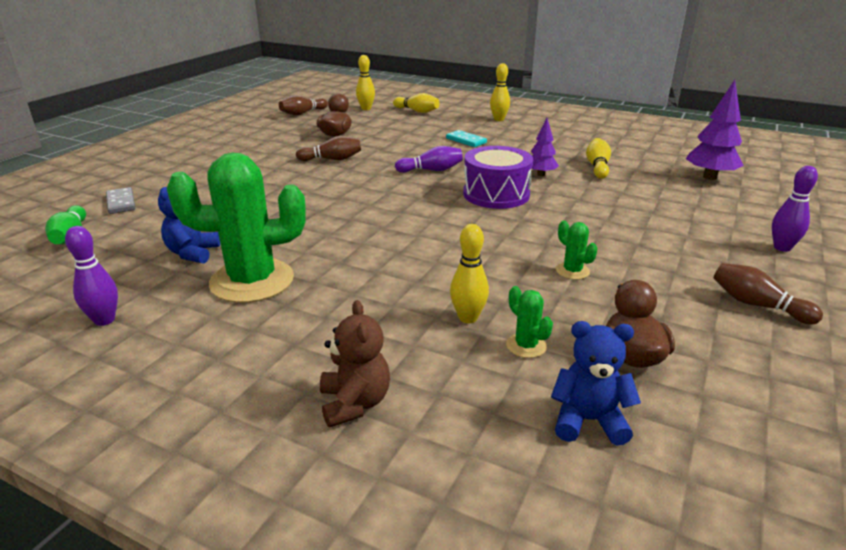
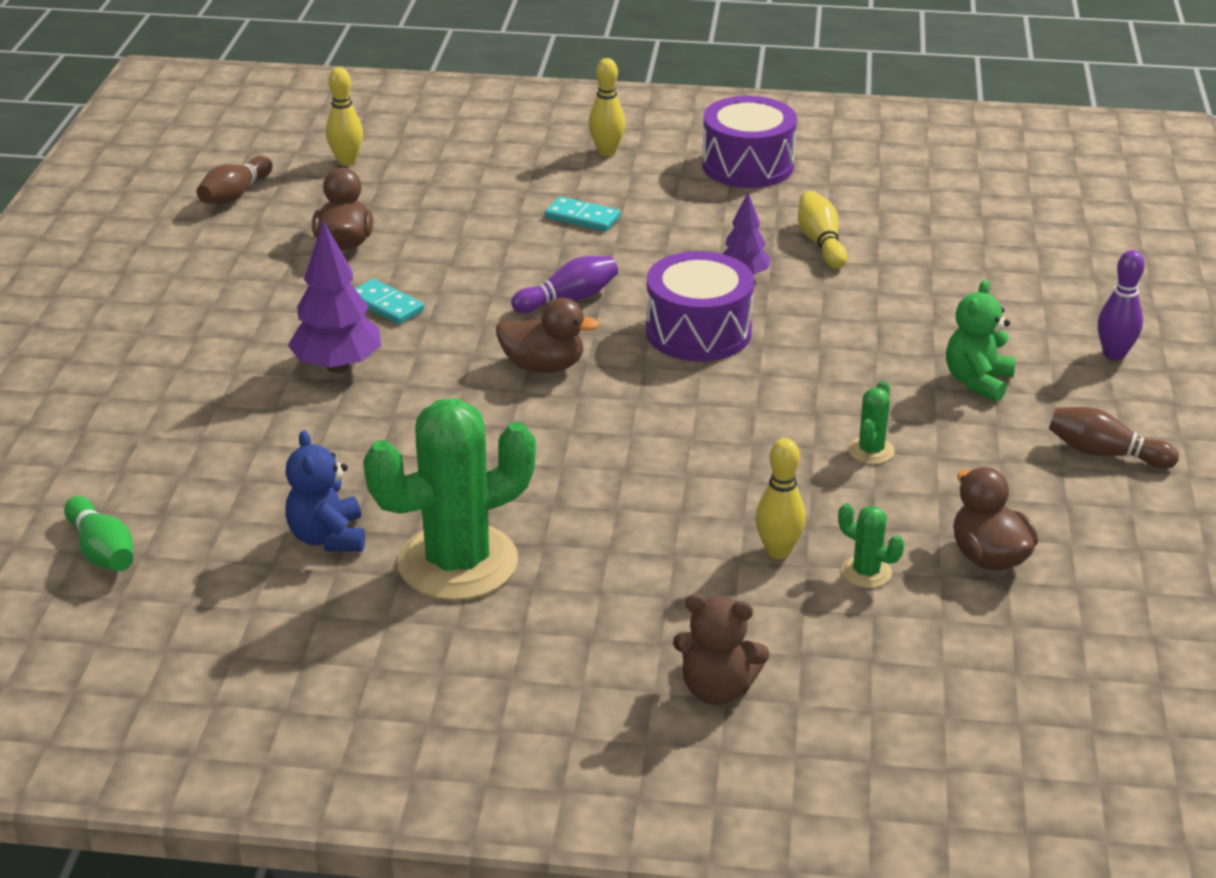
camera: 20 degrees left, 5 degrees up
purple bowling pin [65,226,118,326] -> none
grey domino [106,187,136,214] -> none
brown bowling pin [296,136,361,161] -> turquoise domino [355,279,424,324]
brown teddy bear [320,300,390,427] -> brown teddy bear turned 135 degrees clockwise [673,594,770,705]
yellow bowling pin [393,93,439,113] -> none
blue teddy bear [551,321,641,446] -> none
green cactus [556,221,598,280] -> green cactus turned 75 degrees clockwise [848,381,895,464]
purple tree [686,80,744,180] -> purple tree moved to [288,221,381,373]
none -> brown duck [496,298,599,373]
none -> purple drum [702,96,797,188]
none -> green teddy bear [946,280,1015,402]

